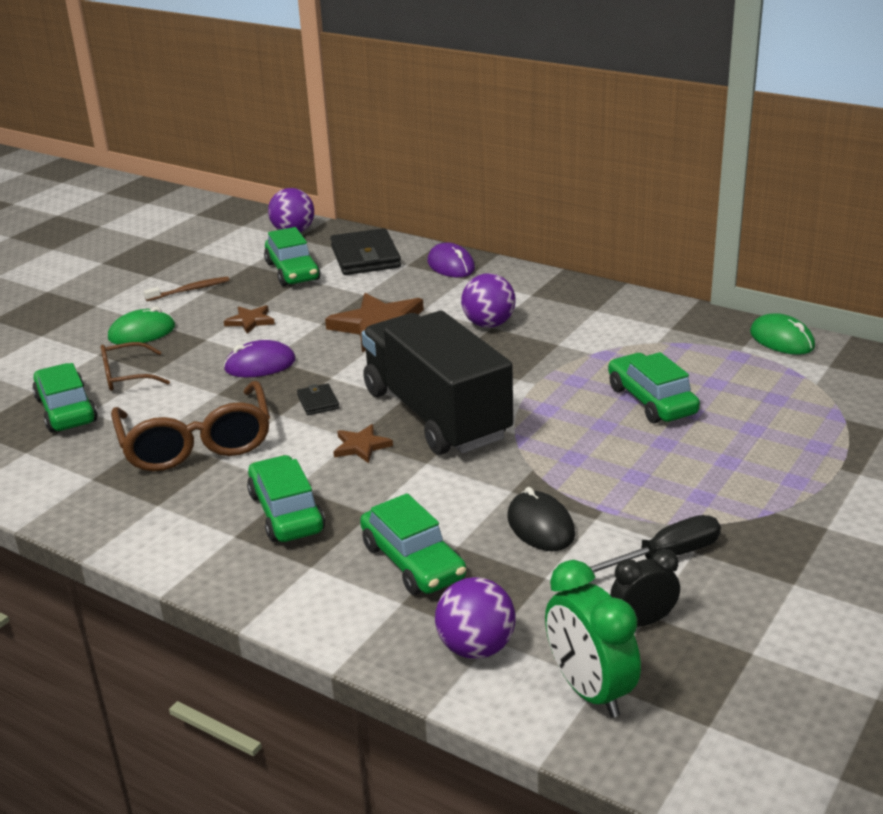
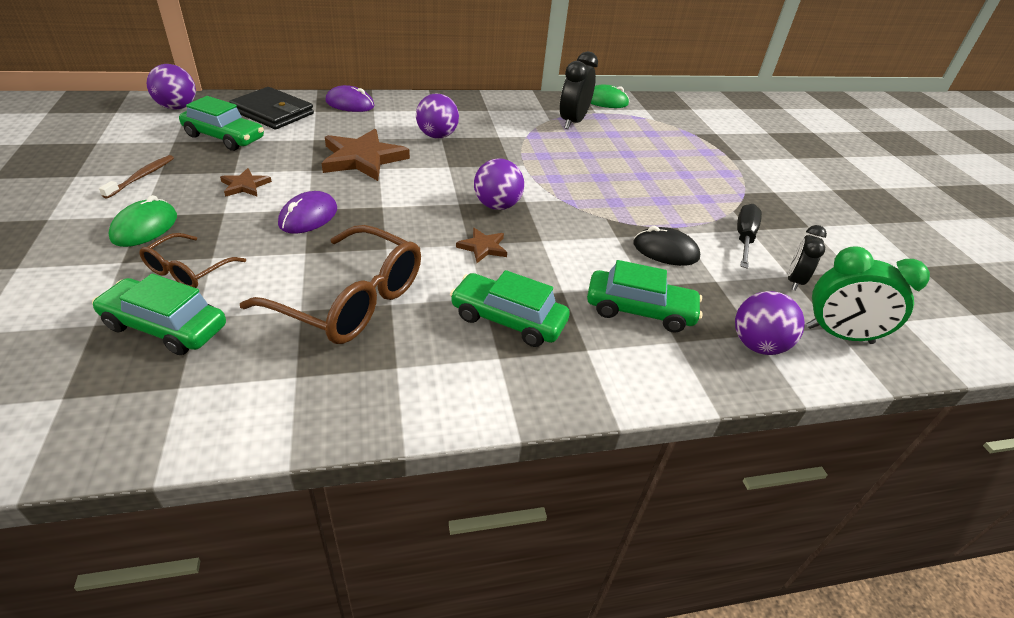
camera: 50 degrees left, 10 degrees up
black wallet [297,383,339,415] -> none
black truck [361,311,513,455] -> purple ball [474,158,524,210]
green car [608,352,700,423] -> none
none -> black clock [560,51,598,129]

